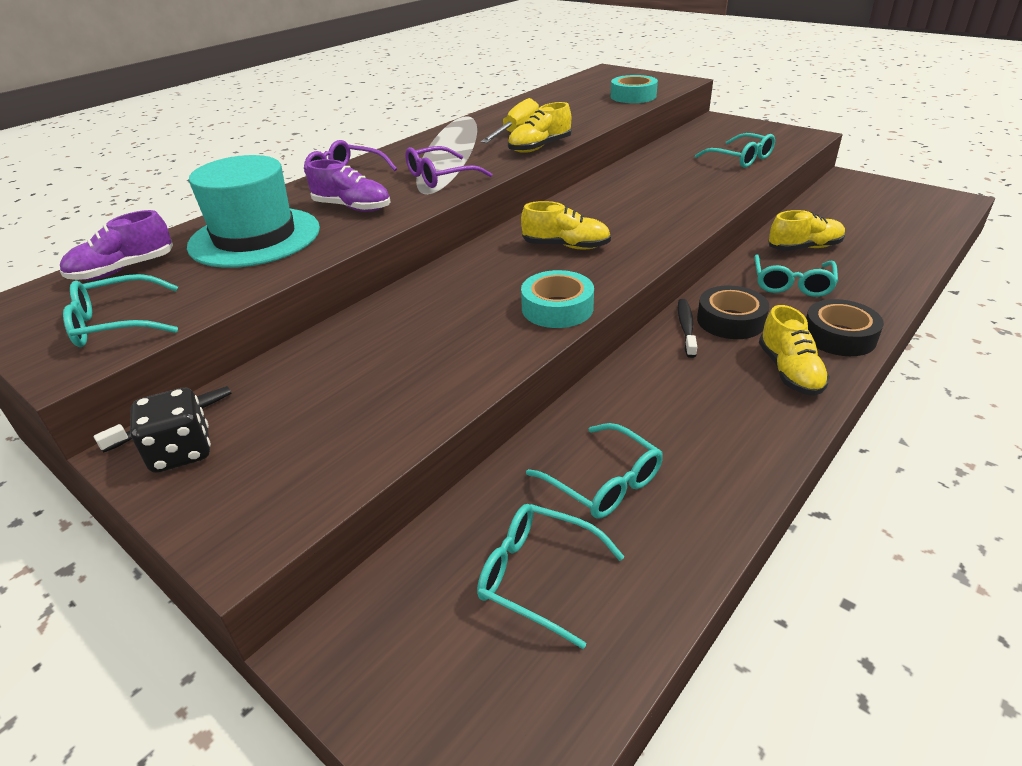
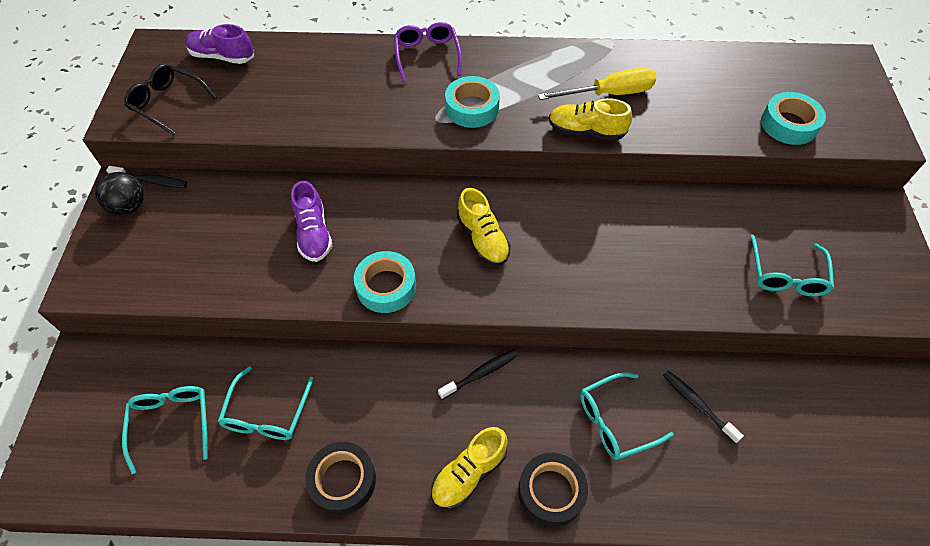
camera: 50 degrees right, 20 degrees up
turquoise glasses [63,274,178,347] -> black glasses [124,64,217,135]
black dice [130,388,211,473] -> black ball [95,172,144,215]
turquoise hat [187,155,320,268] -> none
purple shoe [306,159,390,212] -> purple shoe moved to [291,181,332,262]
purple glasses [405,146,492,188] -> turquoise tape [445,76,500,128]
black tape [697,285,769,339] -> black tape moved to [305,442,376,515]
yellow shoe [768,210,845,251] -> black toothbrush [663,371,744,443]

